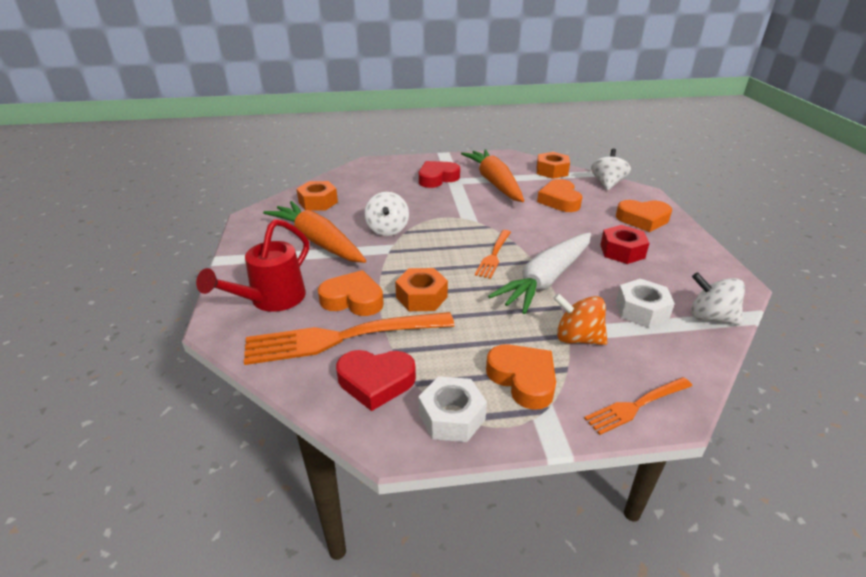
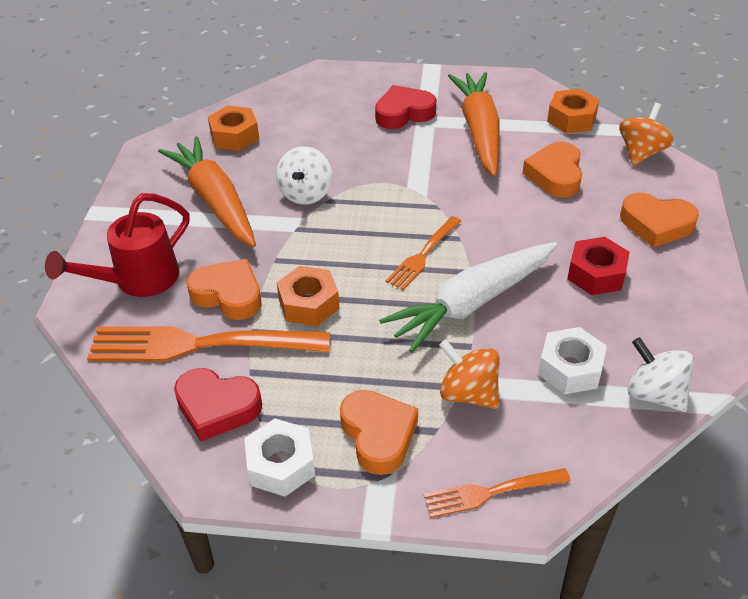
camera: 15 degrees right, 10 degrees up
white spinning top [591,148,631,190] -> orange spinning top [619,103,674,166]

